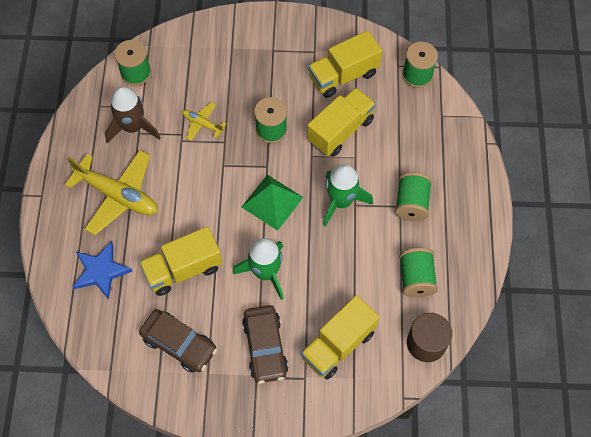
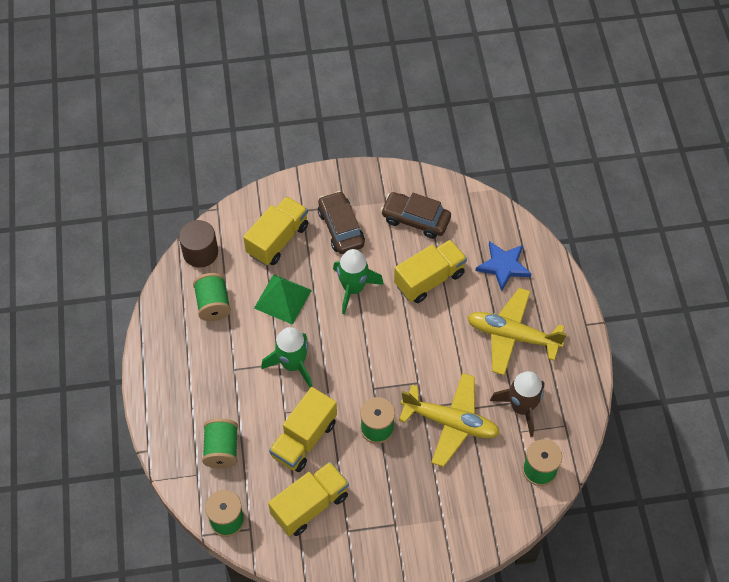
camera: 170 degrees right, 5 degrees down
yellow plane [182,102,226,141] -> yellow plane [399,373,500,467], size x2.01
green pyramid [242,175,303,231] -> green pyramid moved to [254,274,312,325]
green spool [395,172,432,221] -> green spool moved to [202,418,238,468]

